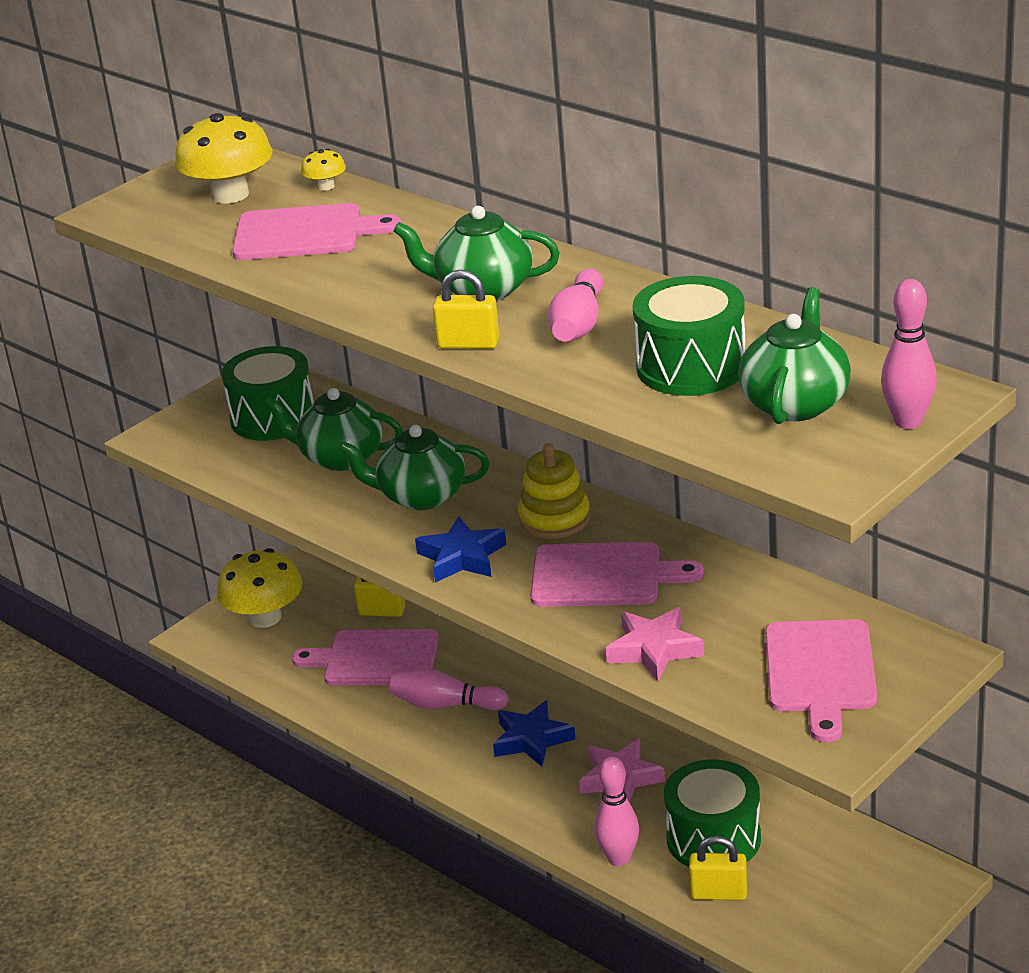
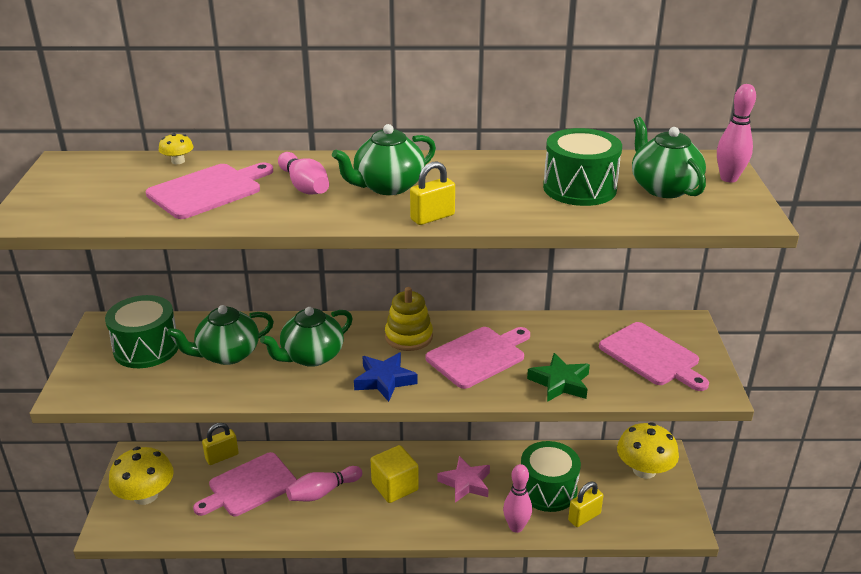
camera: 45 degrees left, 0 degrees up
yellow mushroom [175,113,273,204] -> yellow mushroom moved to [617,422,679,479]
blue star [493,700,575,767] -> yellow cube [371,445,419,503]
pink bowling pin [548,269,603,342] -> pink bowling pin moved to [278,152,329,194]
pink star [606,607,704,681] -> green star [527,353,590,402]

